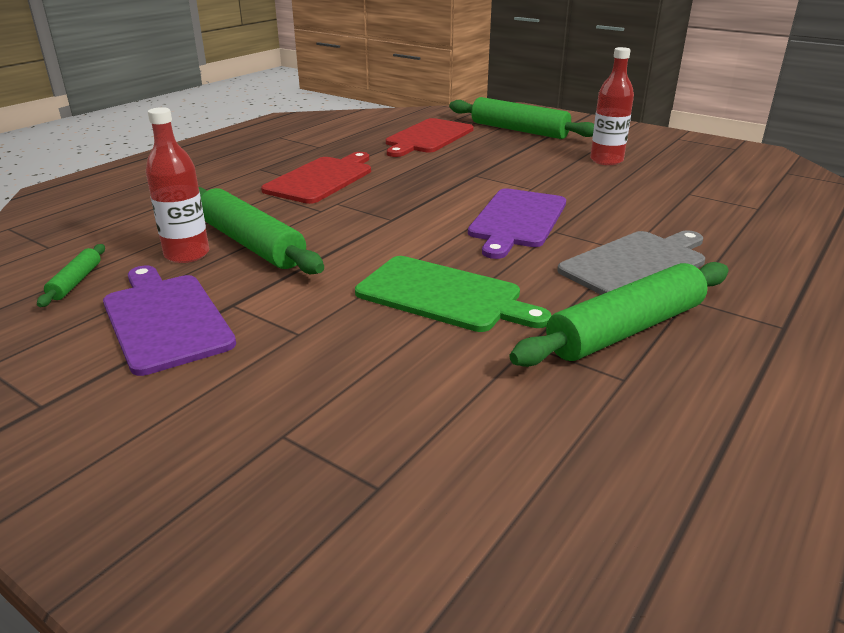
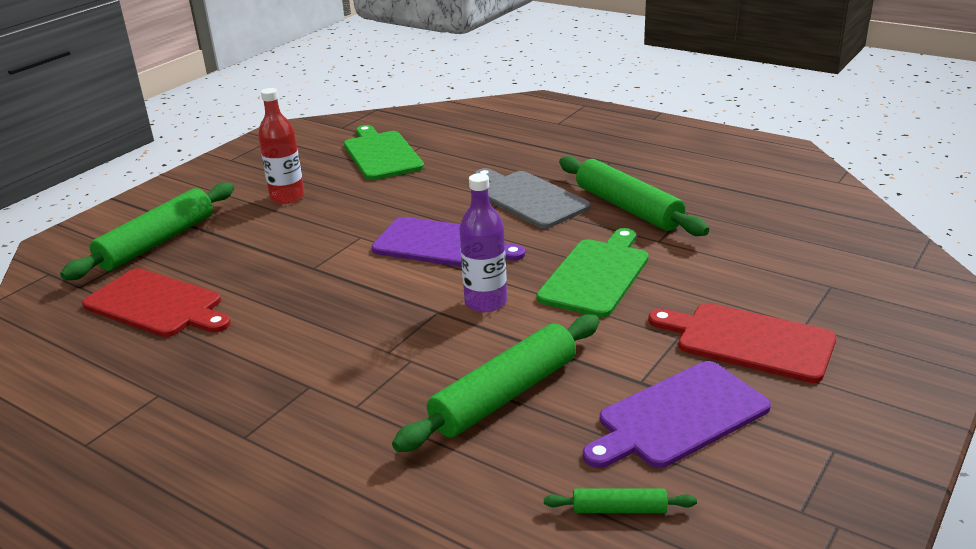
camera: 90 degrees left, 0 degrees up
red bottle [146,107,209,263] -> none
red cutting board [261,152,371,204] -> red cutting board moved to [648,303,837,383]
none -> green cutting board [344,125,424,180]
none -> purple bottle [459,173,507,312]

